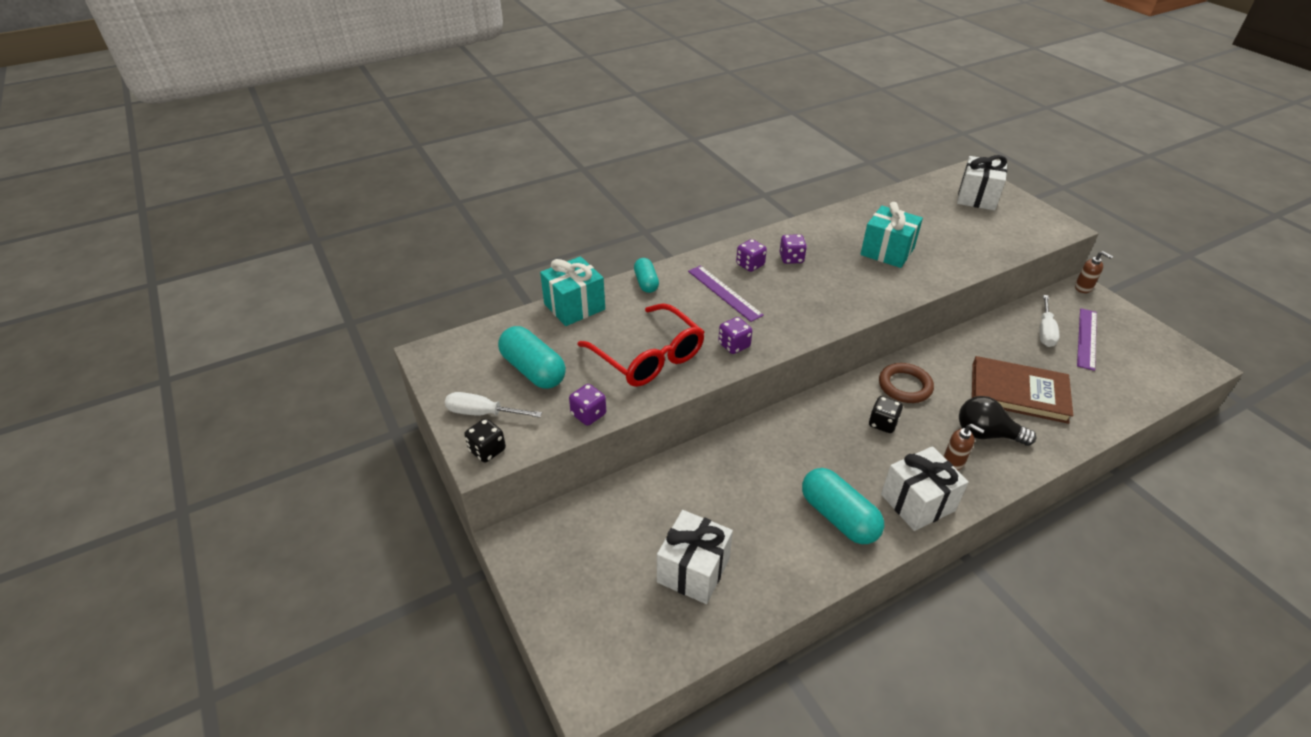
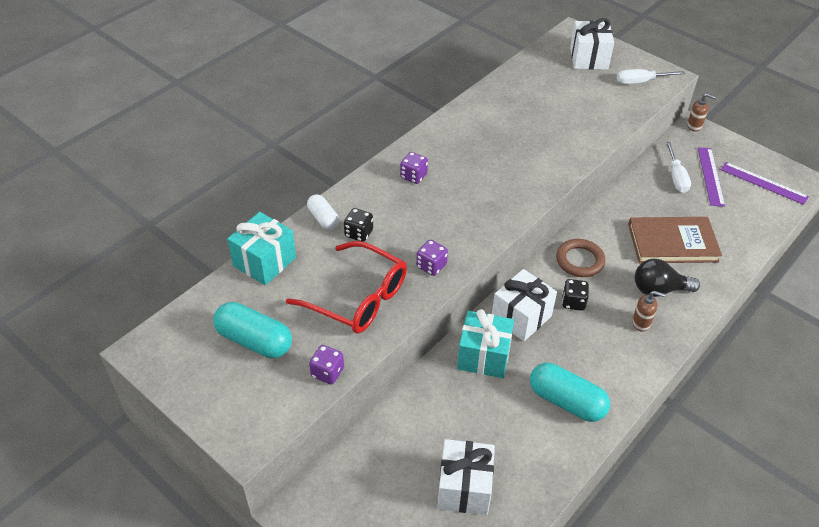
camera: 20 degrees left, 5 degrees up
white screwdriver [445,392,542,417] -> white screwdriver moved to [617,69,685,84]
black dice [464,418,506,462] -> black dice moved to [344,208,373,242]
turquoise capsule [634,258,659,293] -> white capsule [307,194,339,230]
purple ruler [688,265,764,322] -> purple ruler moved to [721,162,809,205]
purple dice [780,234,807,264] -> none
turquoise gift [860,202,923,268] -> turquoise gift moved to [457,309,514,378]
white gift [881,446,969,531] -> white gift moved to [492,269,557,341]

